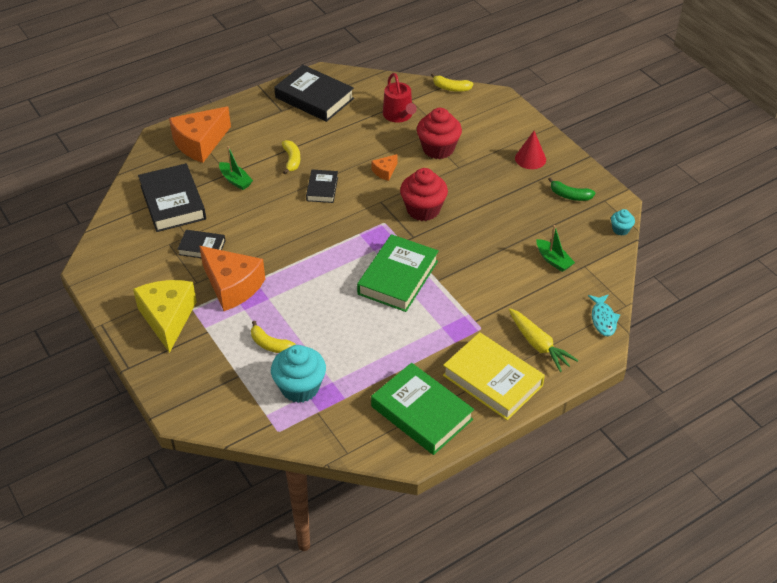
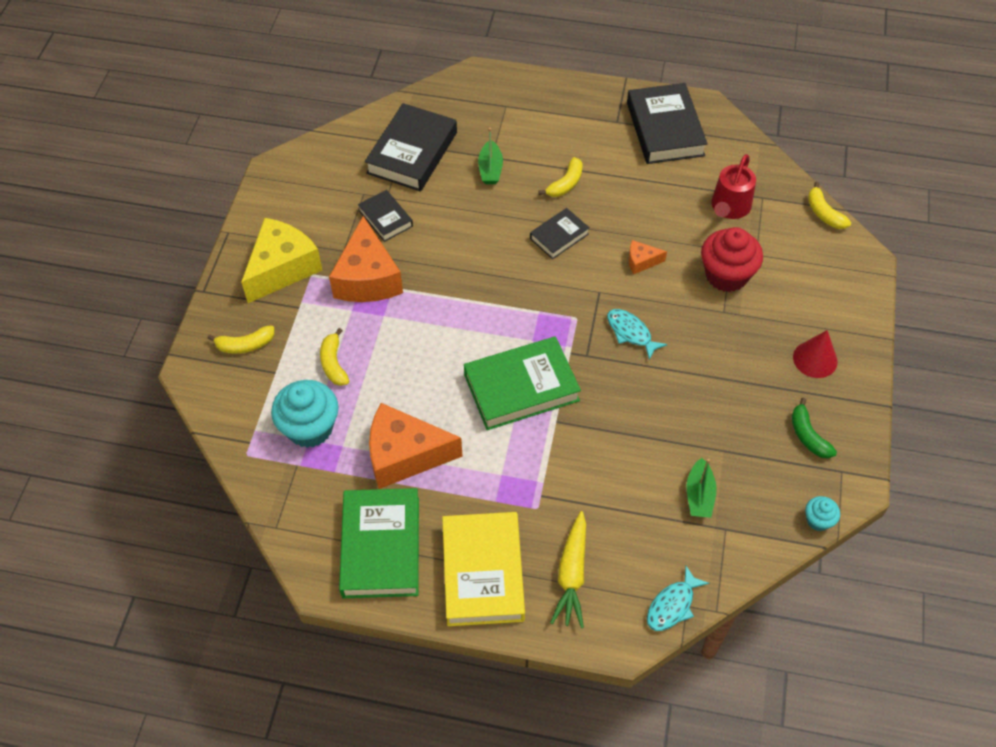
camera: 45 degrees right, 10 degrees up
orange cheese [169,106,231,163] -> orange cheese moved to [369,403,463,489]
red cupcake [400,168,448,221] -> turquoise fish [607,309,667,360]
none -> yellow banana [207,325,275,354]

